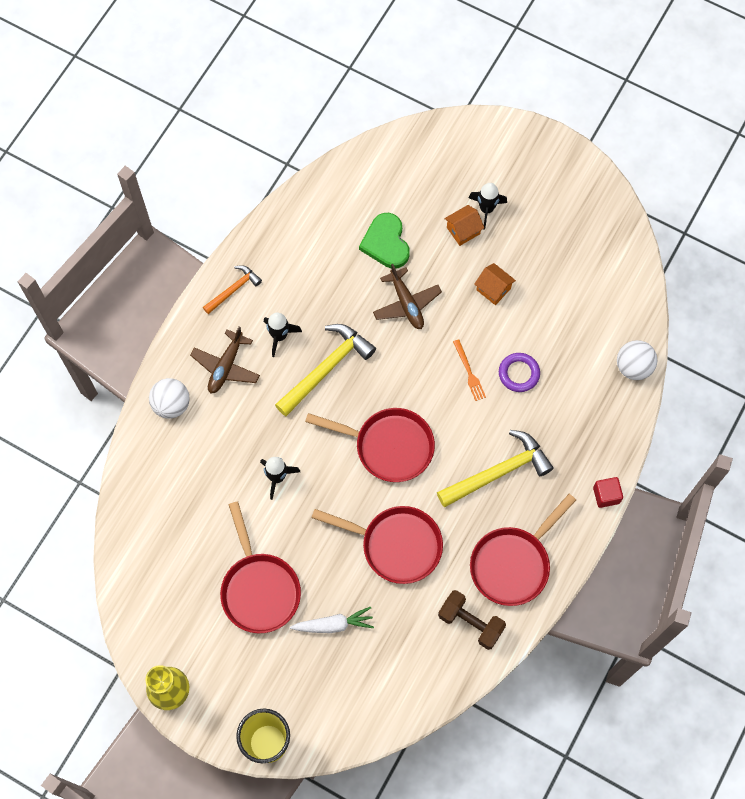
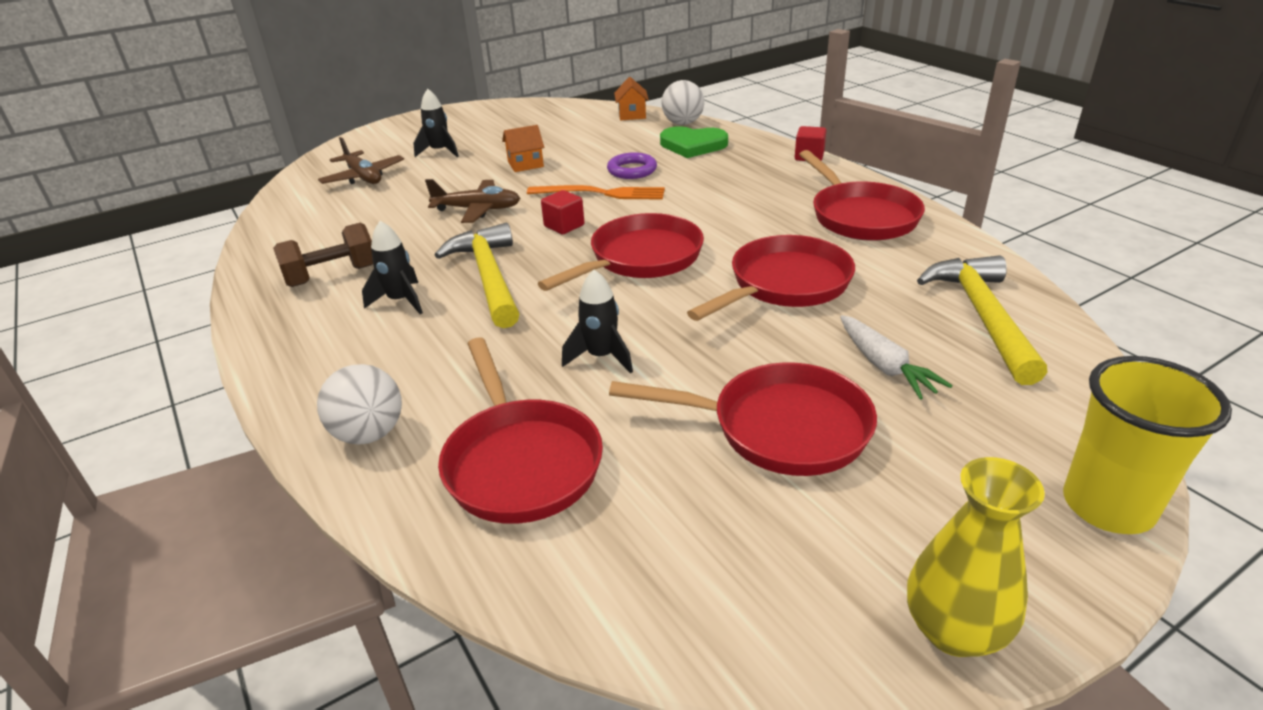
camera: 60 degrees left, 35 degrees down
brown plane [190,326,260,394] -> brown plane moved to [318,137,404,184]
orange hammer [203,265,262,314] -> none
white carrot [290,606,374,633] -> white carrot turned 135 degrees clockwise [840,315,953,400]
green heart [359,213,410,268] -> green heart moved to [660,126,728,158]
yellow hammer [437,430,554,507] -> yellow hammer moved to [917,255,1047,385]
brown dumbbell [438,590,506,650] -> brown dumbbell moved to [273,223,373,287]
orange house [444,205,484,246] -> orange house moved to [614,77,649,120]
orange fork [453,339,486,401] -> orange fork [527,185,665,200], size x1.63
none -> red pan [438,337,603,524]
none -> red cube [541,190,584,234]

